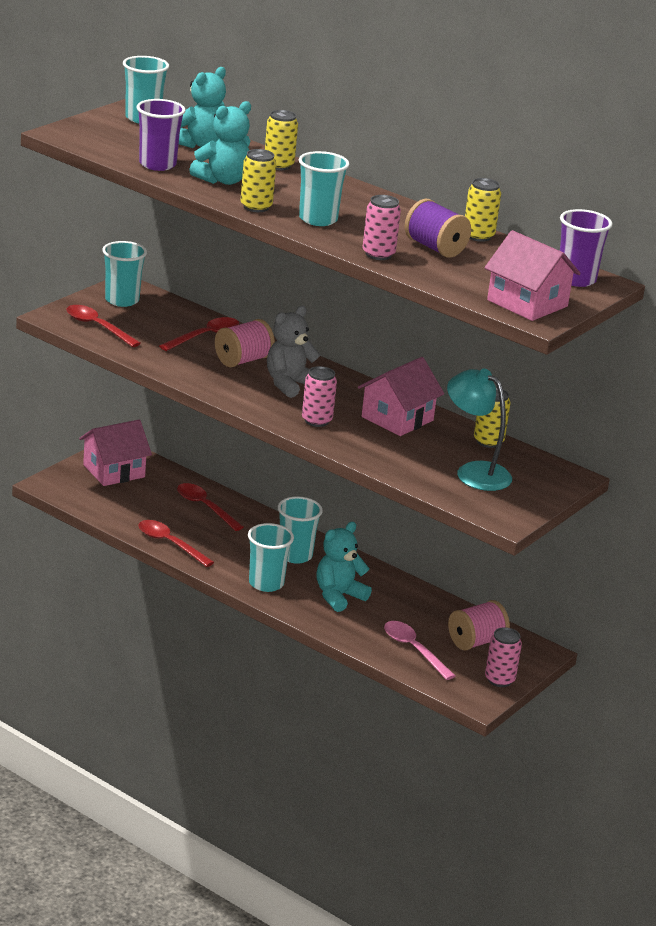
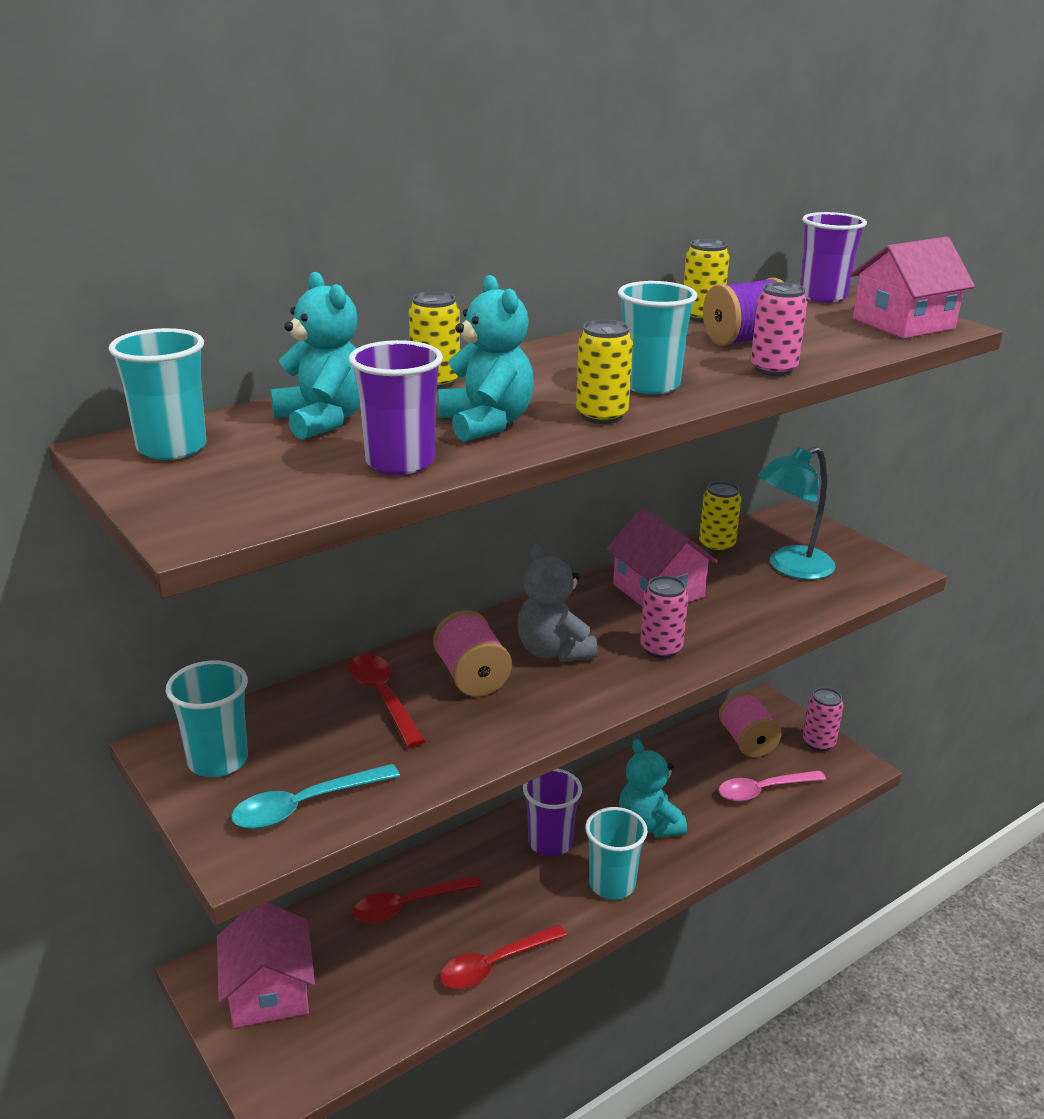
camera: 70 degrees left, 0 degrees up
red spoon [66,305,141,347] -> turquoise spoon [231,764,400,829]
turquoise cup [278,496,323,564] -> purple cup [523,769,582,856]

